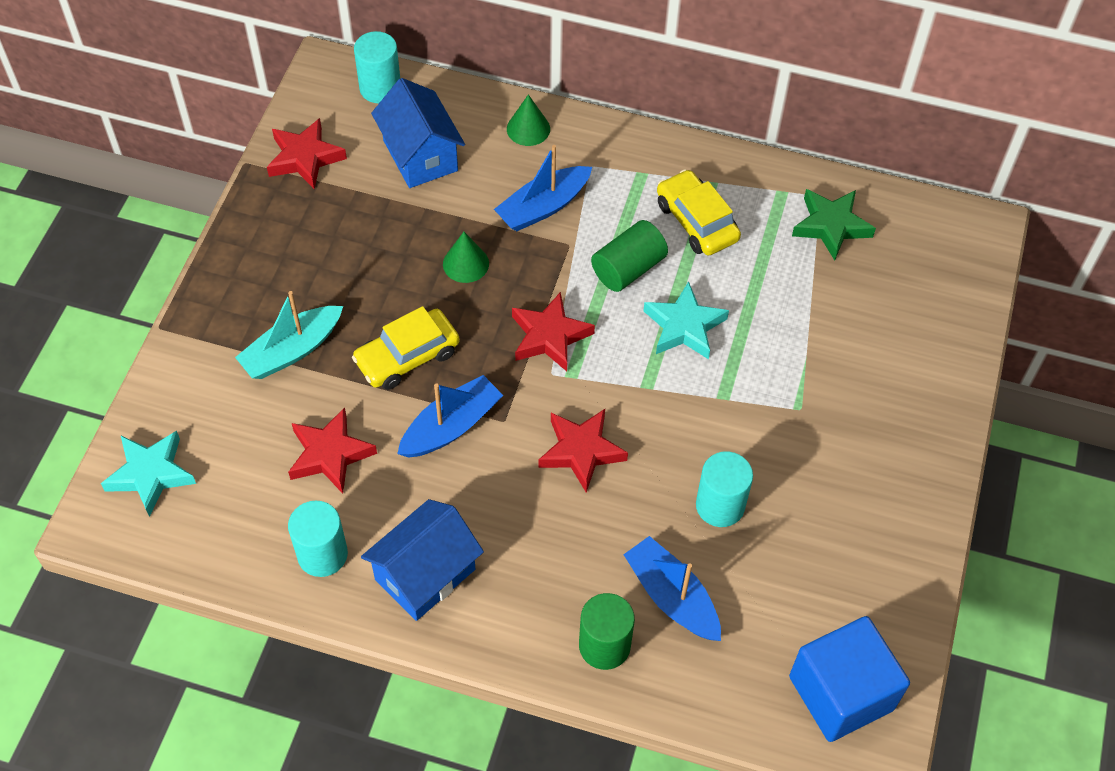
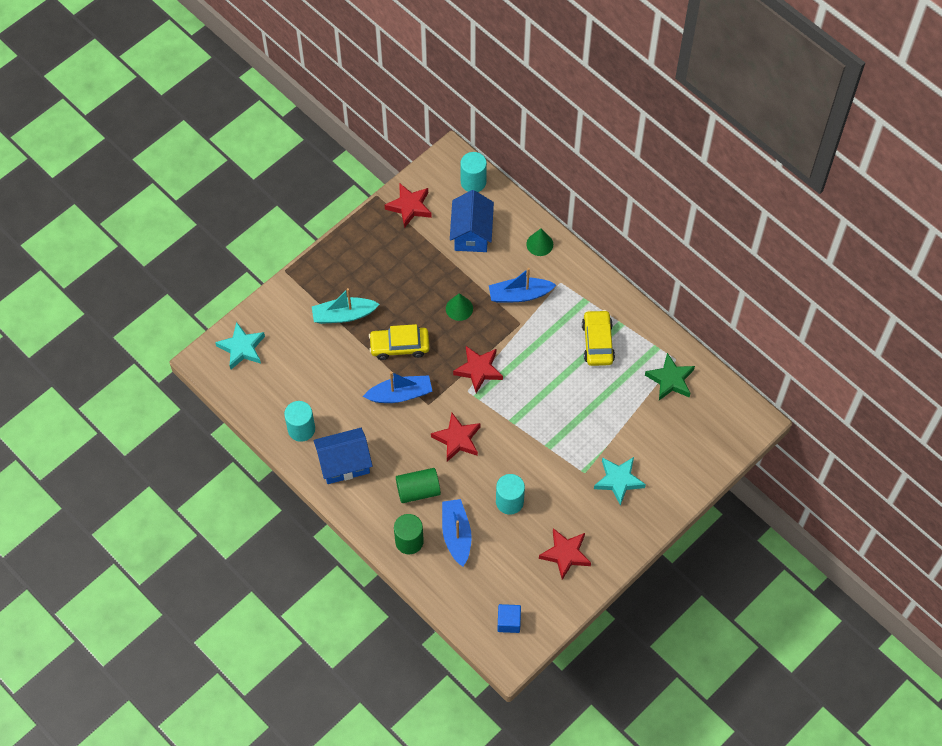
camera: 30 degrees right, 5 degrees up
red star [288,407,377,494] -> red star moved to [539,528,591,580]
green cylinder [591,220,668,292] -> green cylinder moved to [396,468,441,503]
turquoise star [644,281,729,359] -> turquoise star moved to [594,457,646,506]
blue cube [789,616,910,742] -> blue cube [497,604,521,633], size x0.51

